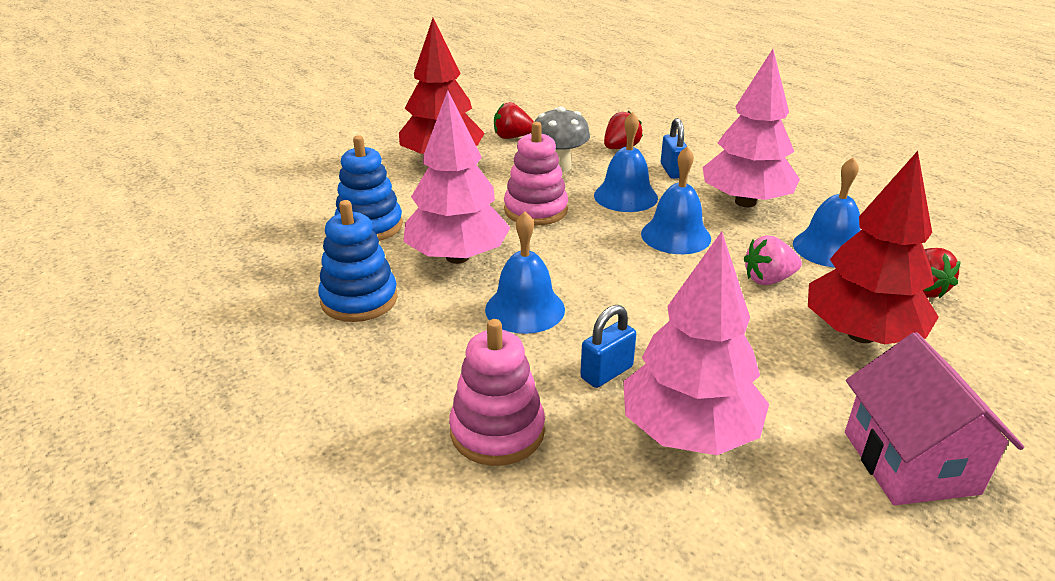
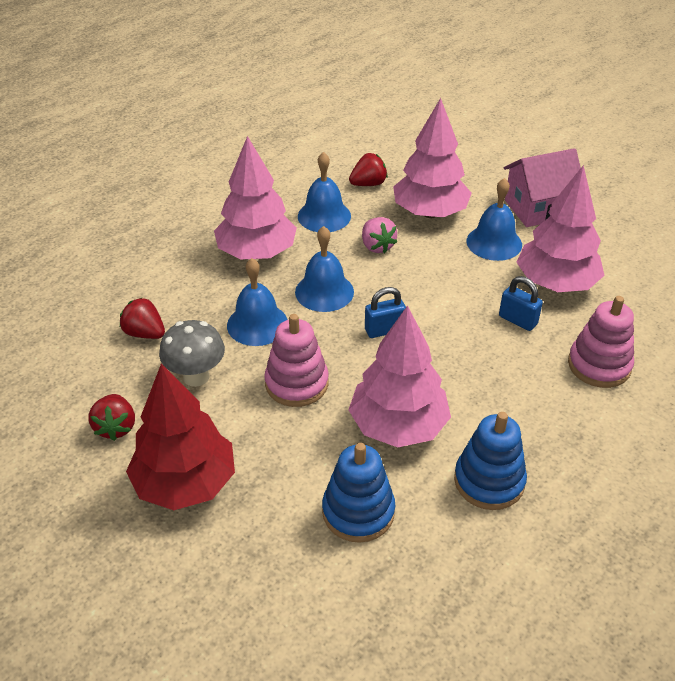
camera: 100 degrees left, 10 degrees up
blue bell [485,212,565,334] -> blue bell moved to [466,178,522,261]
blue padlock [661,118,688,179] -> blue padlock moved to [365,287,406,338]
red tree [808,151,939,344] -> pink tree [393,98,472,218]

